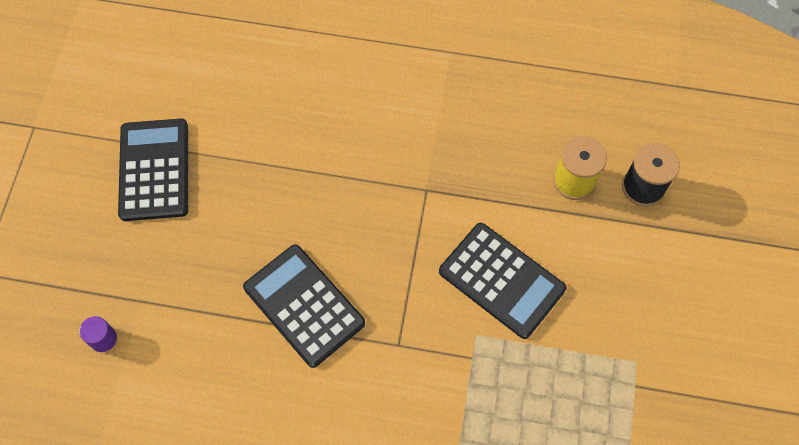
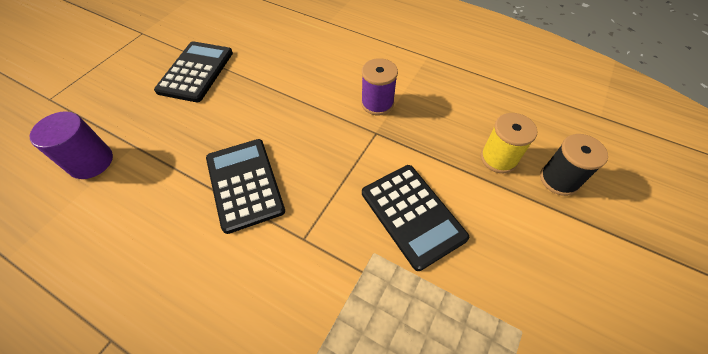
camera: 20 degrees right, 10 degrees down
purple cylinder [79,316,117,352] -> purple cylinder [30,111,113,179], size x1.93
none -> purple spool [361,58,398,115]

